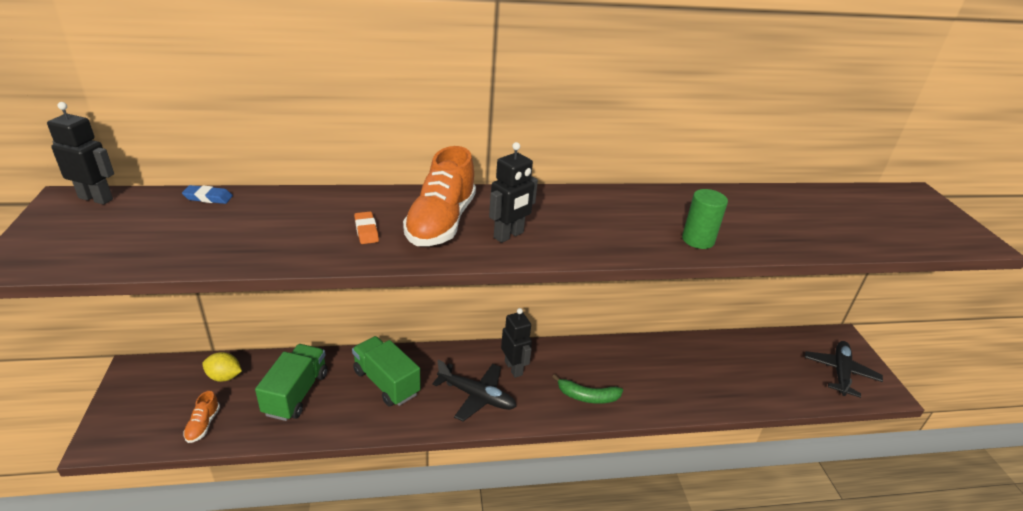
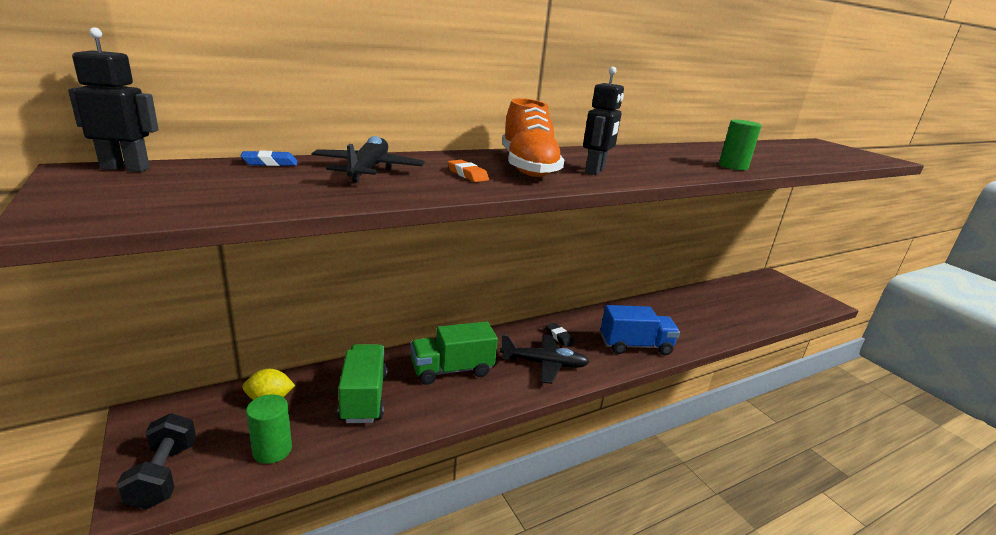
camera: 20 degrees left, 10 degrees down
orange shoe [183,391,220,443] -> green cylinder [246,394,292,464]
green truck [352,336,421,407] -> green truck turned 45 degrees counterclockwise [410,321,498,385]
black robot [501,308,532,378] -> black eraser [546,323,575,347]
green banana [552,374,623,404] -> blue truck [601,305,680,355]
black plane [805,341,883,398] -> black plane moved to [312,136,425,183]
none -> black dumbbell [117,413,196,509]

